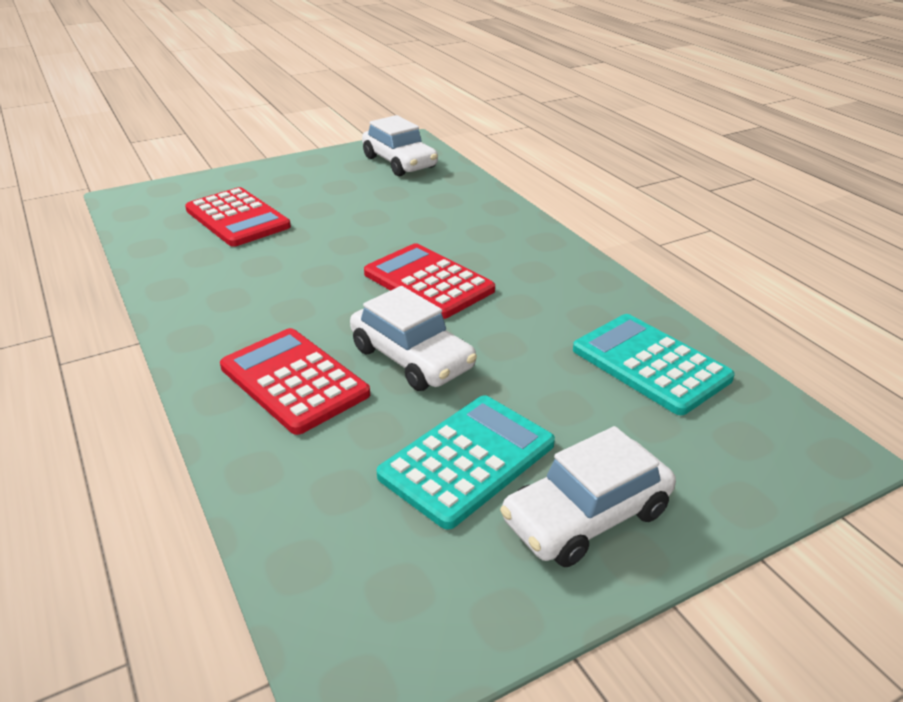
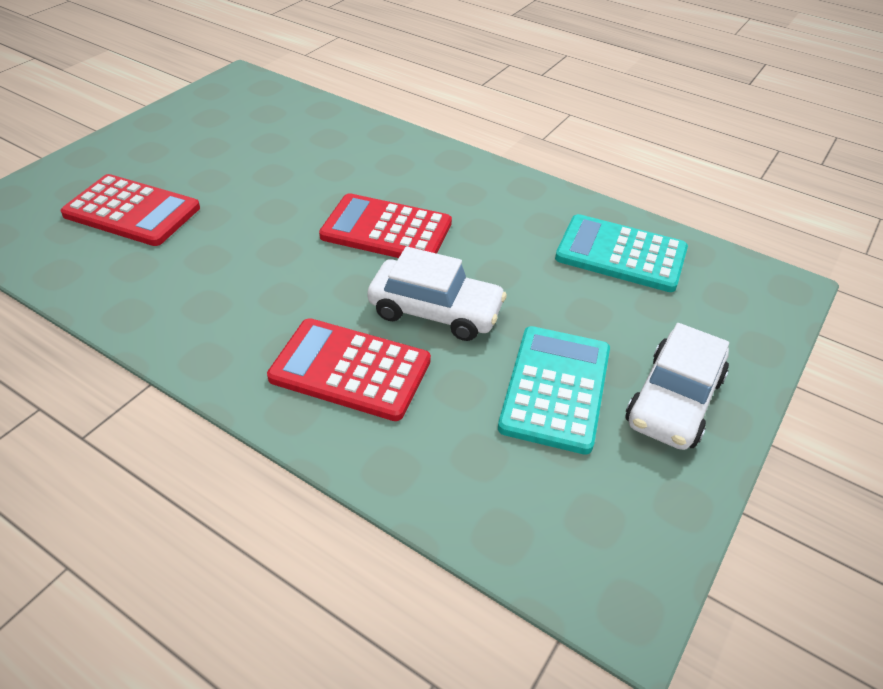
camera: 30 degrees left, 10 degrees up
white car [362,115,438,176] -> none

